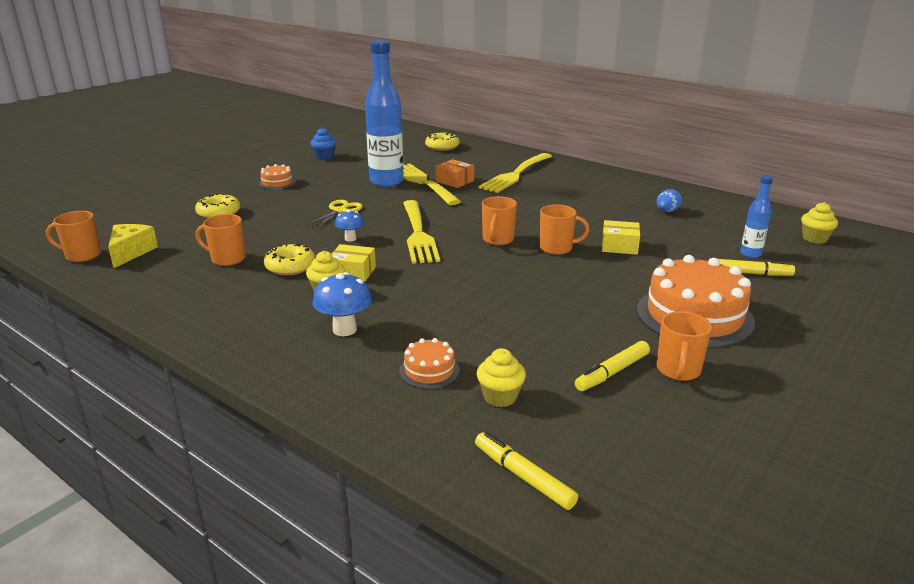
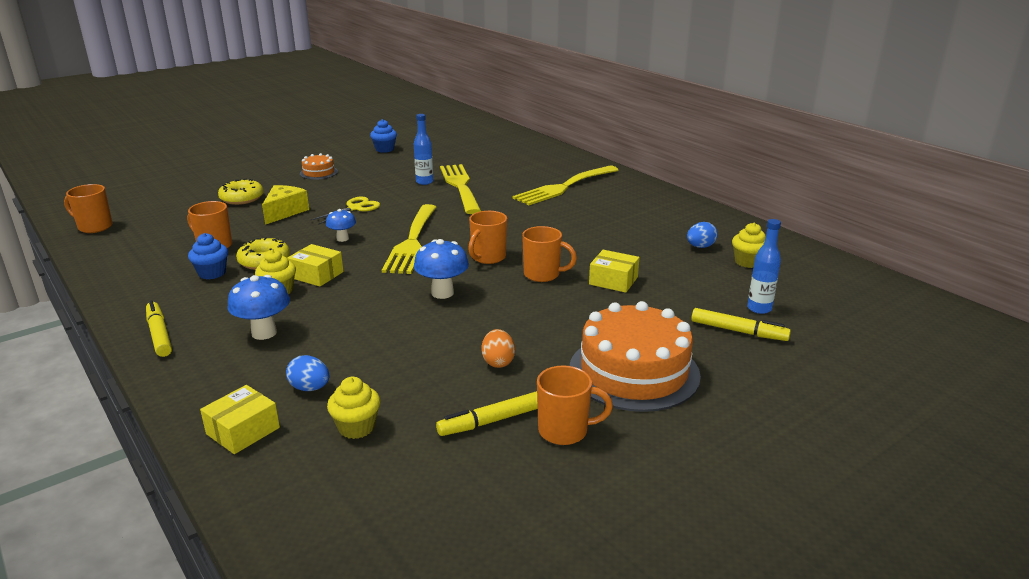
camera: 15 degrees right, 0 degrees up
yellow cheese [108,224,158,268] -> yellow cheese moved to [262,185,309,225]
blue bottle [365,40,404,187] -> blue bottle [414,114,433,185], size x0.48
orange cake [399,338,460,389] -> blue egg [286,355,329,391]
yellow donut [425,132,460,151] -> none
orange box [436,159,474,188] -> none
yellow marker [475,432,578,510] -> yellow marker moved to [146,301,172,357]
orange mug [657,311,712,381] -> orange mug turned 120 degrees counterclockwise [537,366,613,445]
yellow cupcake [801,202,838,244] -> yellow cupcake moved to [732,223,766,268]
none -> blue cupcake [188,233,228,280]
none -> yellow box [200,385,280,454]
none -> blue mushroom [414,239,469,299]
none -> orange egg [481,329,515,368]

